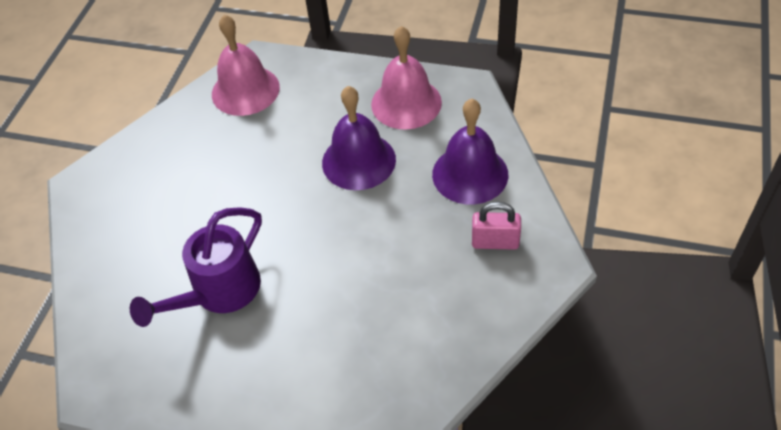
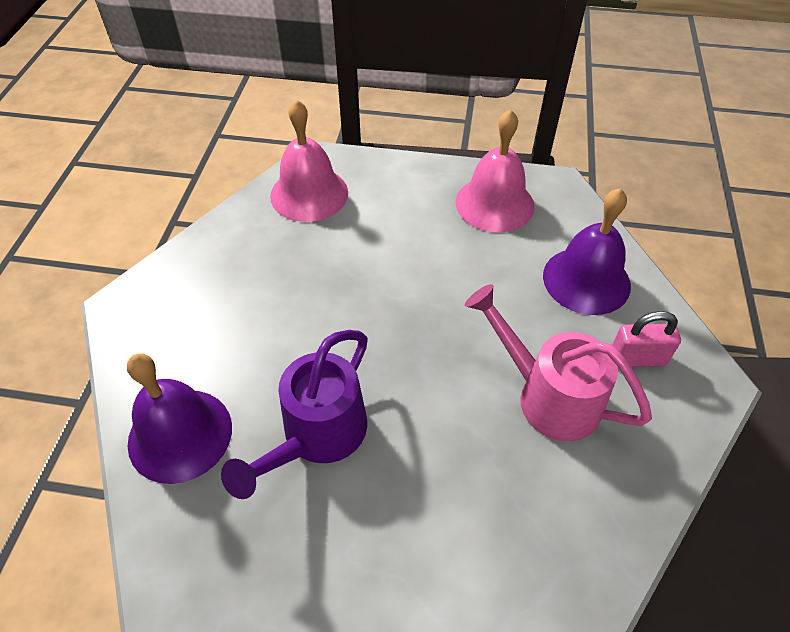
camera: 10 degrees left, 0 degrees up
purple bell [322,86,396,190] -> purple bell moved to [127,353,232,484]
none -> pink watering can [465,284,652,441]

